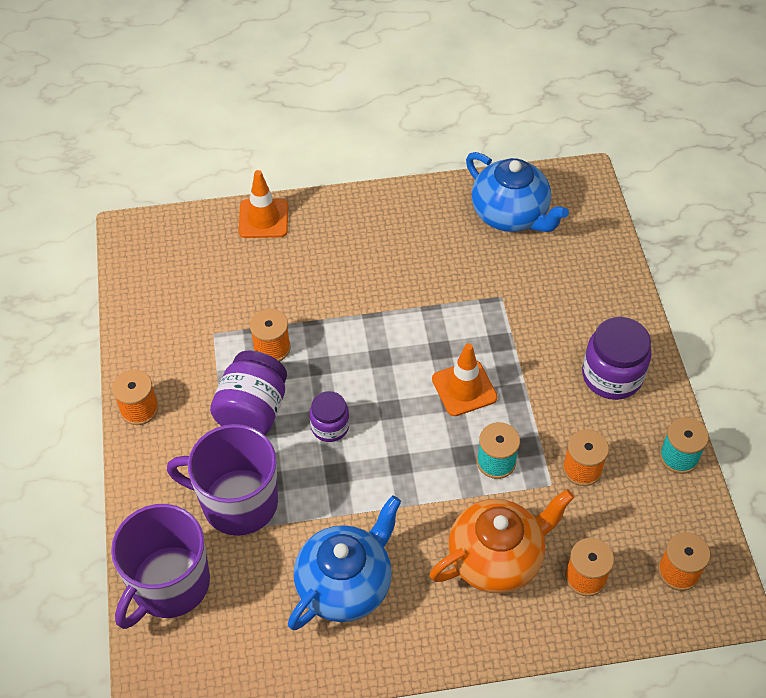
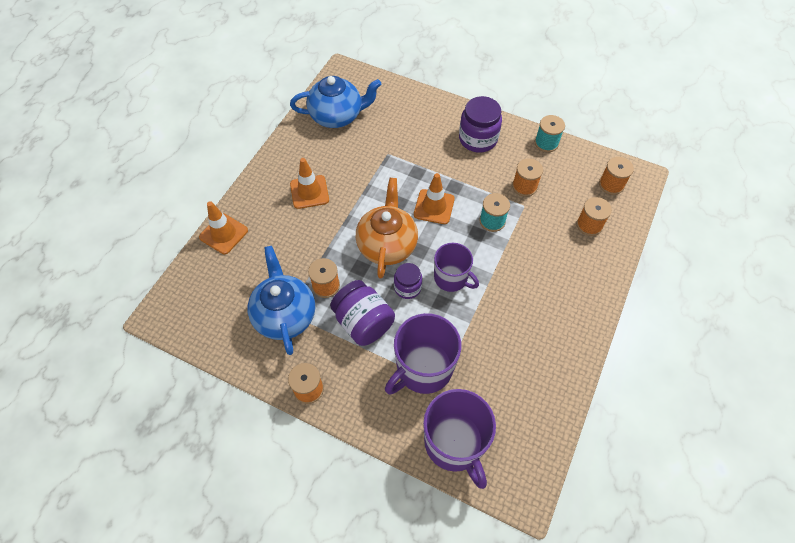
camera: 55 degrees left, 5 degrees up
blue teapot [288,495,401,630] -> blue teapot moved to [247,246,315,355]
orange teapot [429,489,575,594] -> orange teapot moved to [356,178,418,279]
none -> orange traffic cone [290,158,329,209]
none -> purple mug [434,243,479,292]

